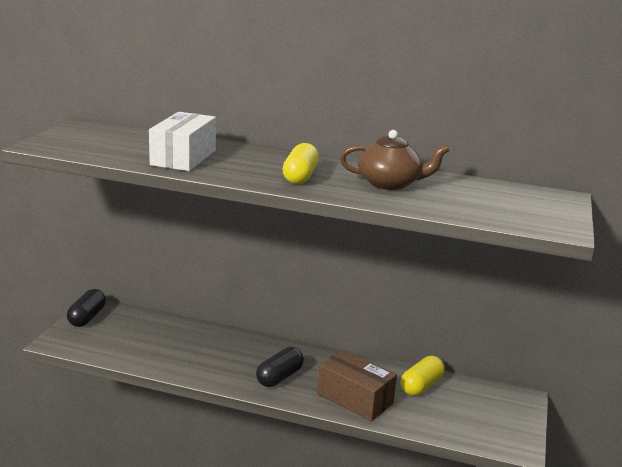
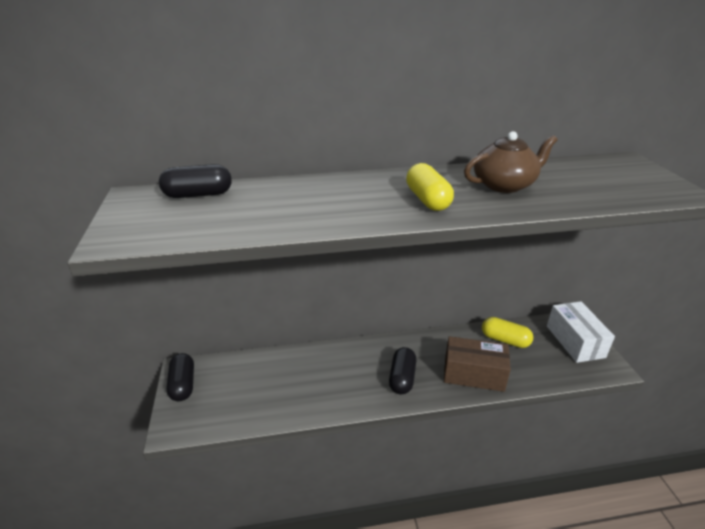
camera: 25 degrees left, 10 degrees up
white box [149,112,216,171] -> white box moved to [547,301,615,363]
yellow capsule [401,356,445,396] -> yellow capsule turned 75 degrees counterclockwise [482,317,533,348]
none -> black capsule [159,164,232,198]

